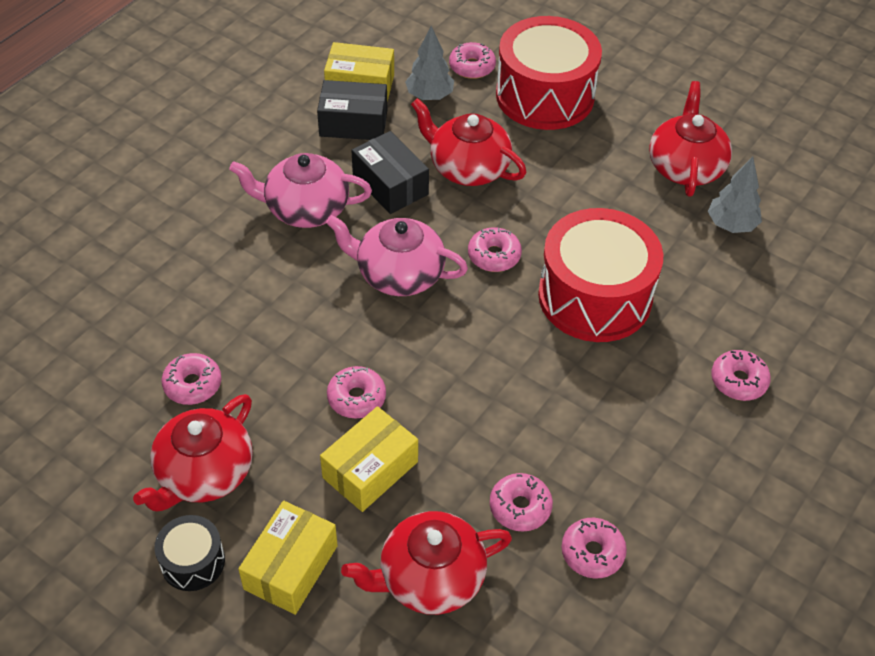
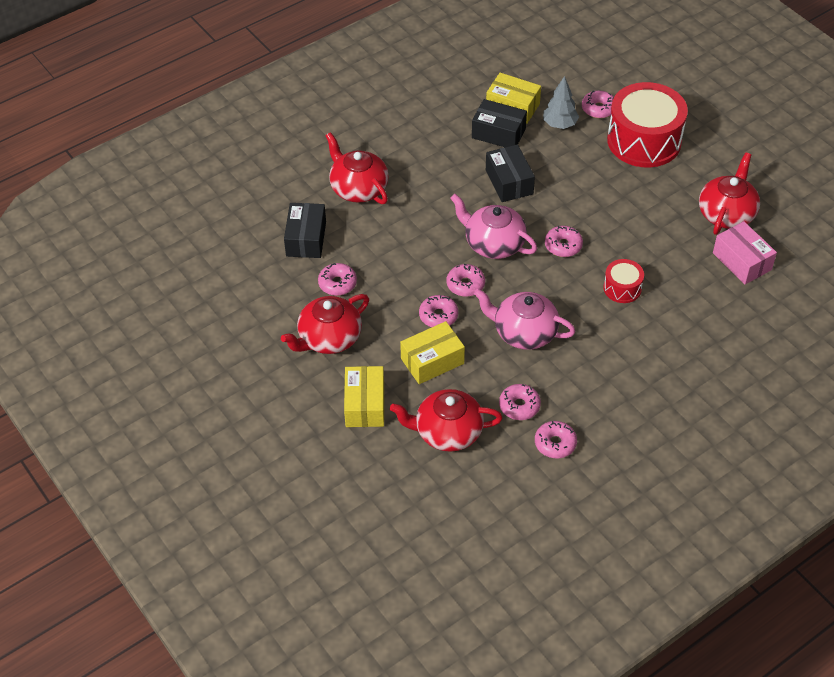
camera: 20 degrees right, 0 degrees up
black drum [155,515,225,591] -> none
pink teapot [229,153,372,228] -> pink teapot moved to [474,289,576,350]
yellow box [238,501,338,615] -> yellow box turned 45 degrees counterclockwise [344,366,384,427]
red teapot [411,98,527,186] -> red teapot moved to [325,132,389,204]
red drum [538,208,663,342] -> red drum [604,259,644,303], size x0.47
grey tree [708,157,762,233] -> pink box [713,221,777,284]
pink donut [711,350,771,401] -> pink donut moved to [447,264,485,297]
none -> black box [284,203,326,258]

